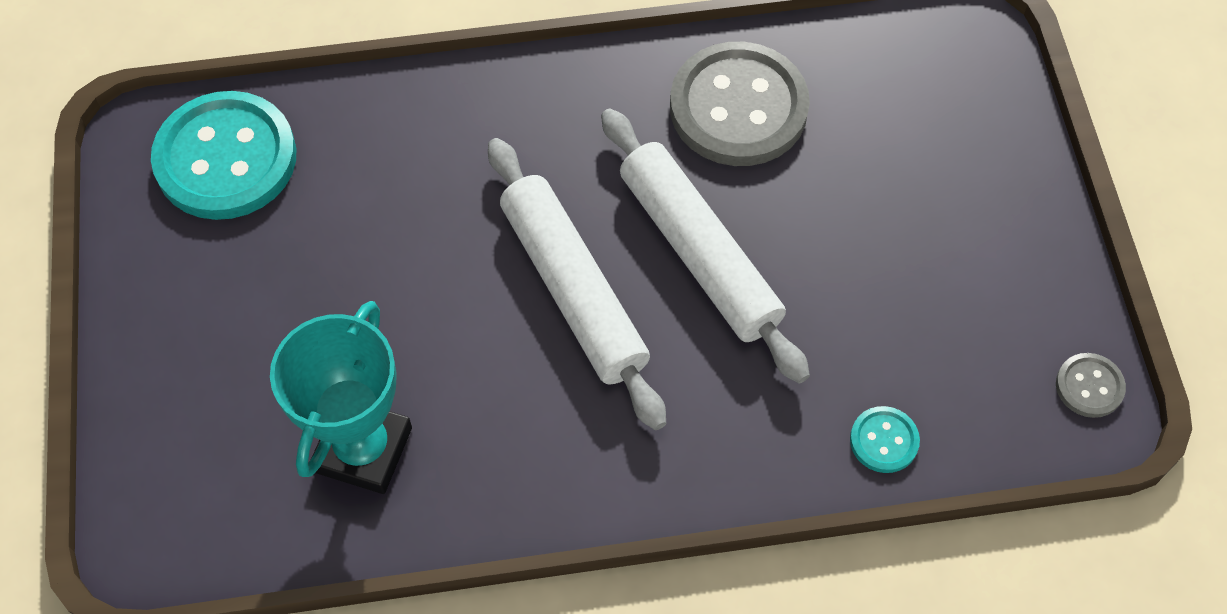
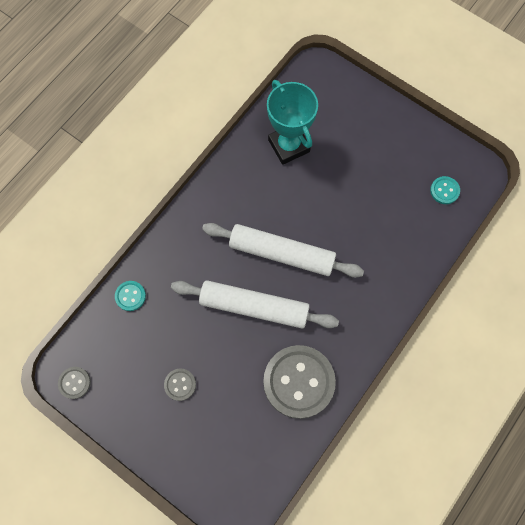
camera: 135 degrees right, 10 degrees up
turquoise button [151,91,296,220] -> turquoise button [430,176,460,204], size x0.44
none -> grey button [164,369,196,401]

